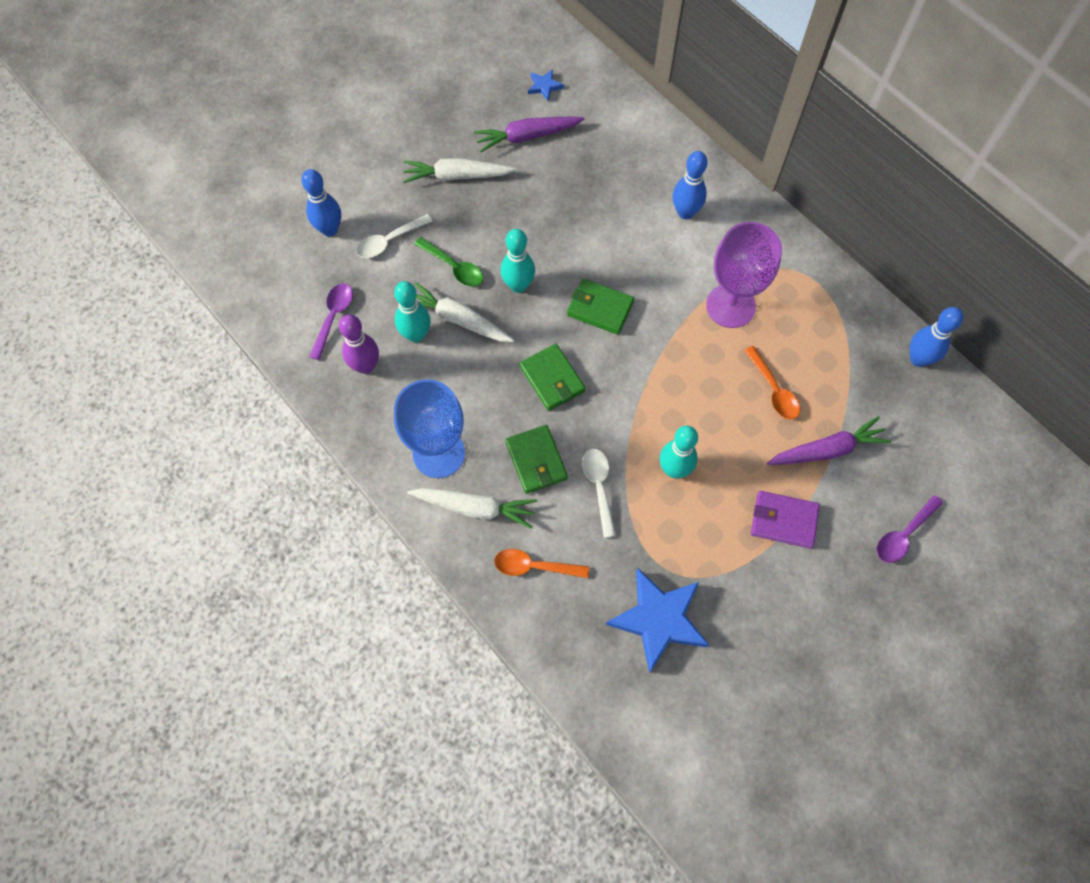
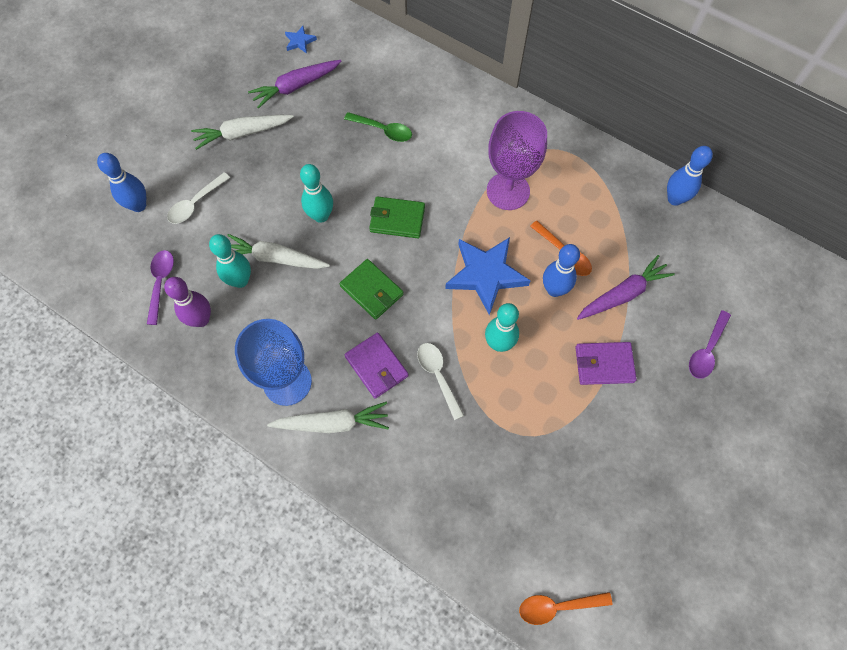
camera: 15 degrees left, 0 degrees up
green spoon [414,237,483,286] -> green spoon moved to [344,112,412,142]
orange spoon [494,549,589,578] -> orange spoon moved to [519,592,612,625]
green wallet [506,425,568,494] -> purple wallet [345,333,409,399]
blue star [606,568,709,673] -> blue star moved to [445,237,531,315]
blue bowling pin [673,151,708,219] -> blue bowling pin moved to [543,244,580,297]

